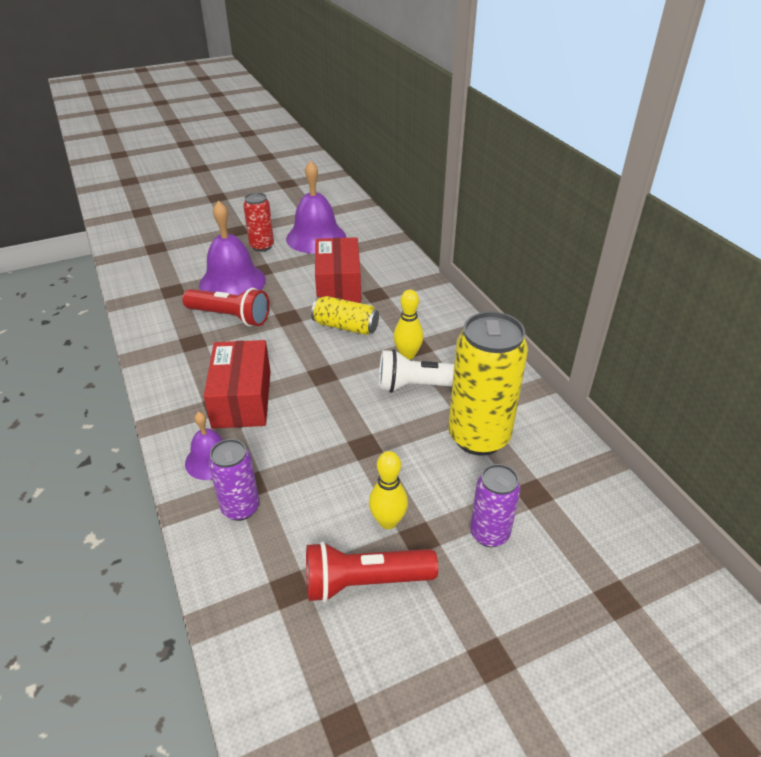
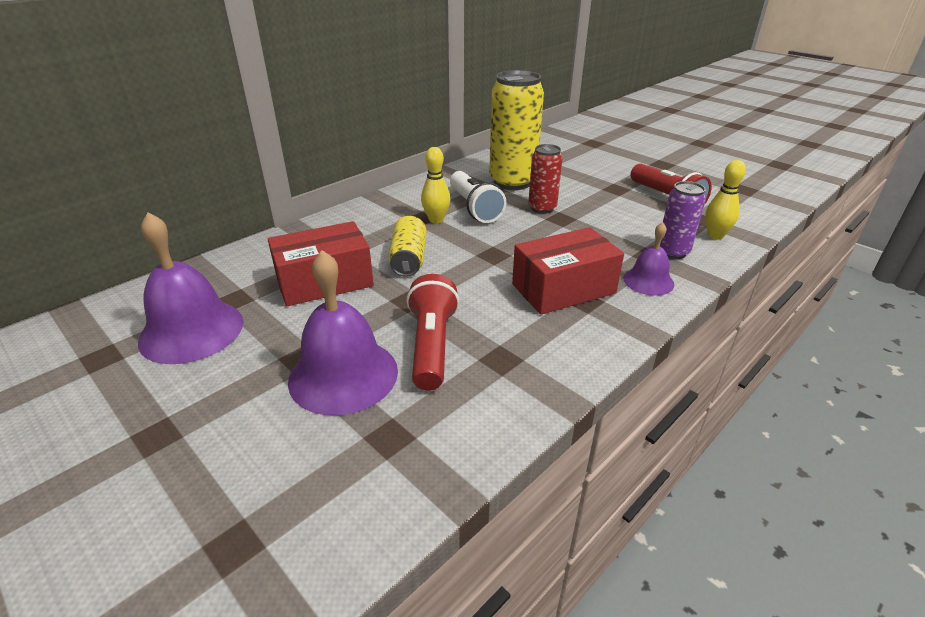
camera: 110 degrees left, 5 degrees down
red can [243,192,274,252] -> red can moved to [528,144,563,214]
yellow bowling pin [369,451,408,529] -> yellow bowling pin moved to [705,160,746,239]
purple can [470,464,521,547] -> none

